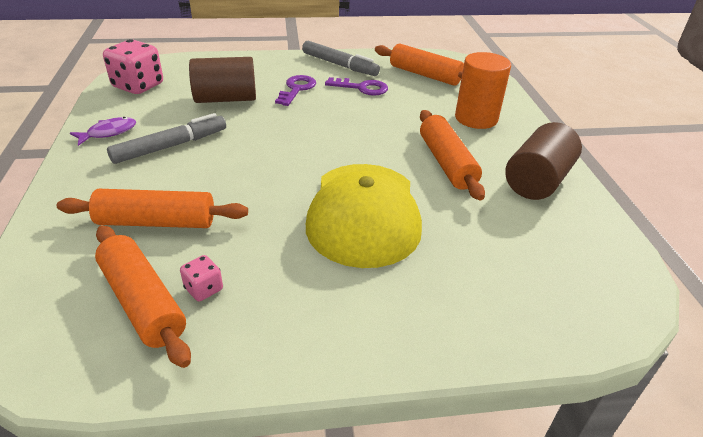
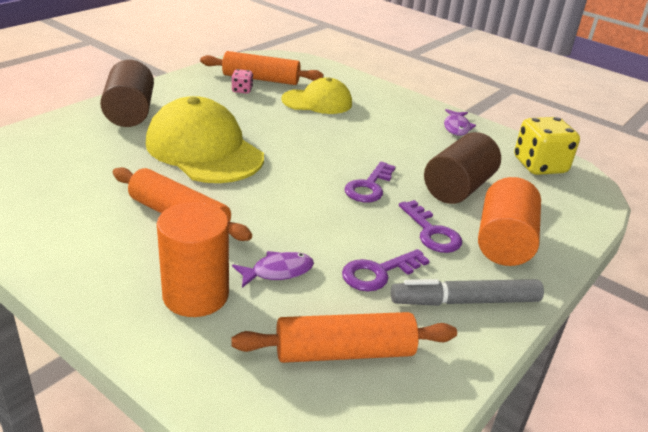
camera: 135 degrees right, 5 degrees down
orange rolling pin [57,189,248,228] -> yellow cap [281,77,352,114]
pink dice [103,39,163,94] -> yellow dice [514,117,580,175]
grey marker [107,113,226,164] -> none
brown cylinder [505,122,582,200] -> brown cylinder moved to [100,60,154,127]
none -> purple fish [232,251,314,288]
none -> purple key [345,161,396,202]
none -> orange cylinder [478,177,541,266]

